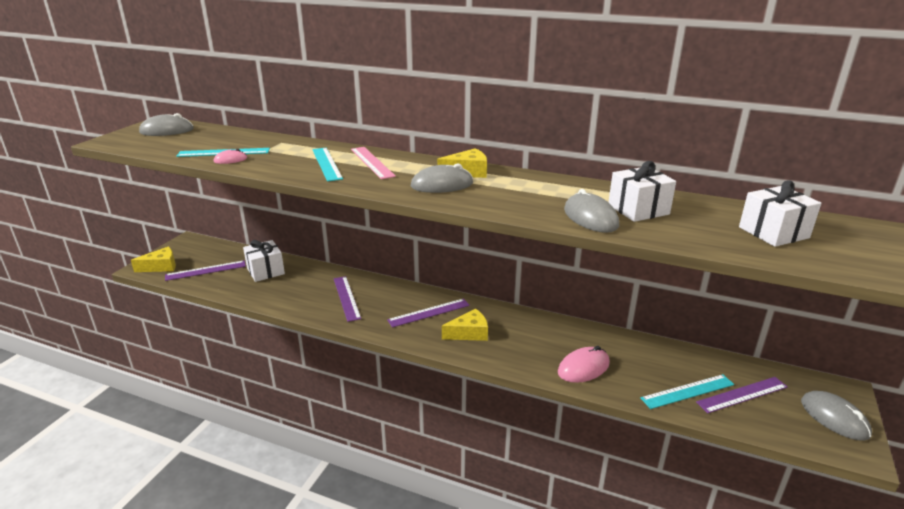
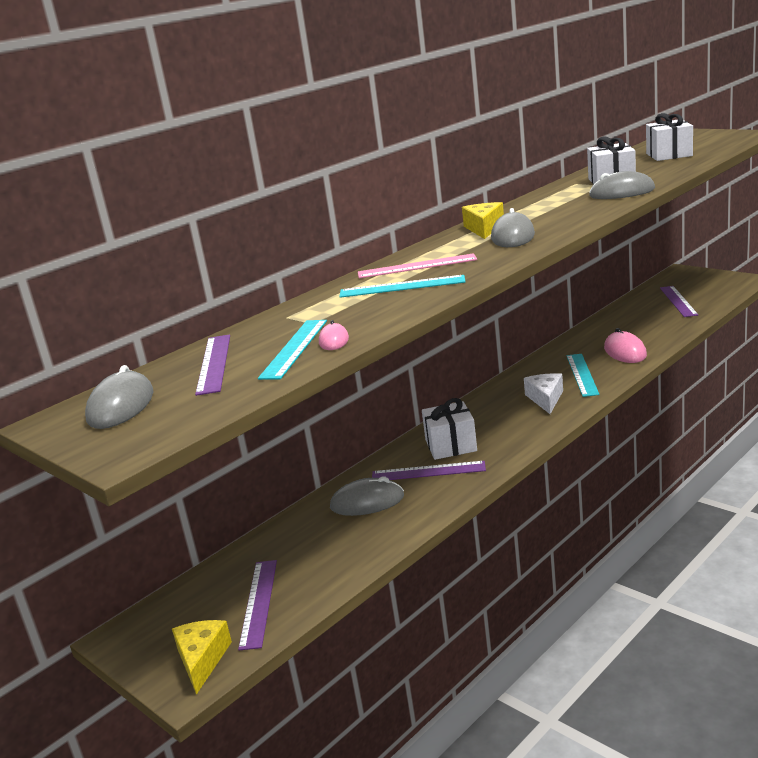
camera: 65 degrees left, 5 degrees down
white gift [243,240,285,282] -> white gift moved to [422,398,477,460]
purple ruler [387,298,470,328] -> purple ruler moved to [195,334,230,396]
yellow cheese [442,309,488,341] -> white cheese [524,373,563,414]
turquoise ruler [640,374,734,409] -> turquoise ruler moved to [567,354,600,397]
grey mouse [801,391,872,441] -> grey mouse moved to [330,476,404,516]

